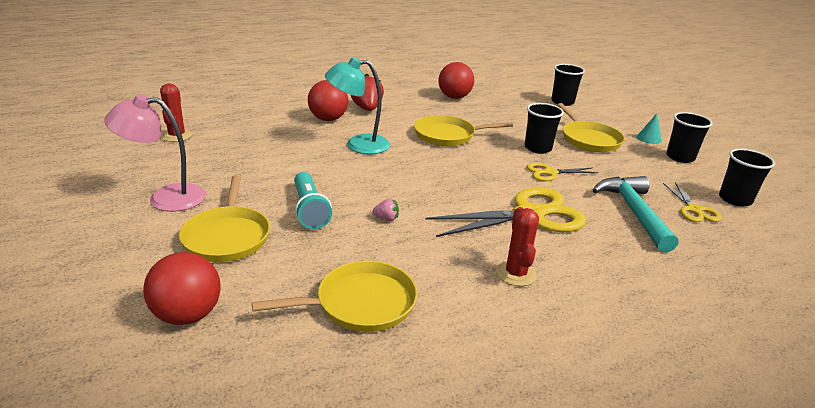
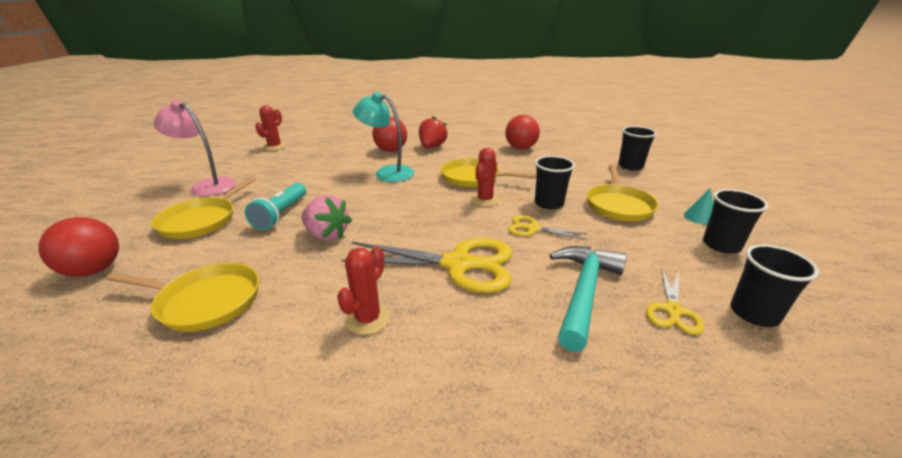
camera: 30 degrees right, 0 degrees up
pink strawberry [372,198,399,221] -> pink strawberry [302,195,352,241], size x2.11
none -> red cactus [471,148,500,207]

